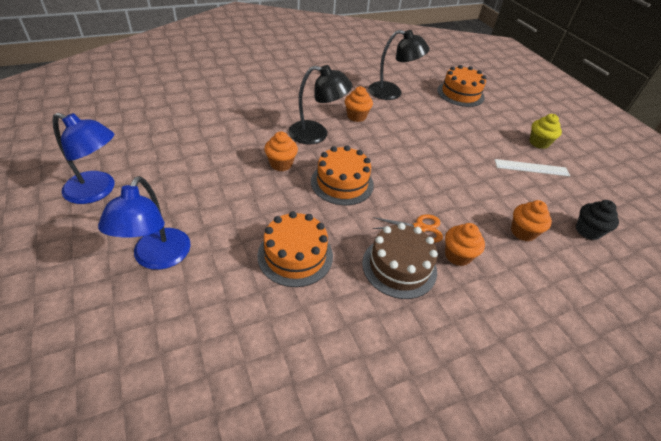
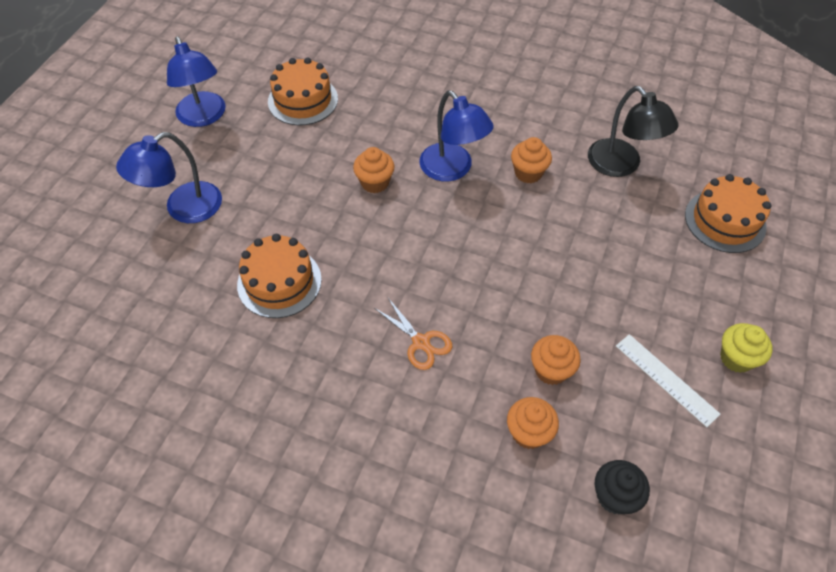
camera: 50 degrees right, 10 degrees up
black lamp [288,65,353,144] -> blue lamp [420,90,494,182]
orange cake [311,145,374,205] -> orange cake moved to [268,57,338,125]
brown cake [362,223,438,299] -> none
orange cupcake [445,223,485,266] -> orange cupcake moved to [531,335,581,385]

